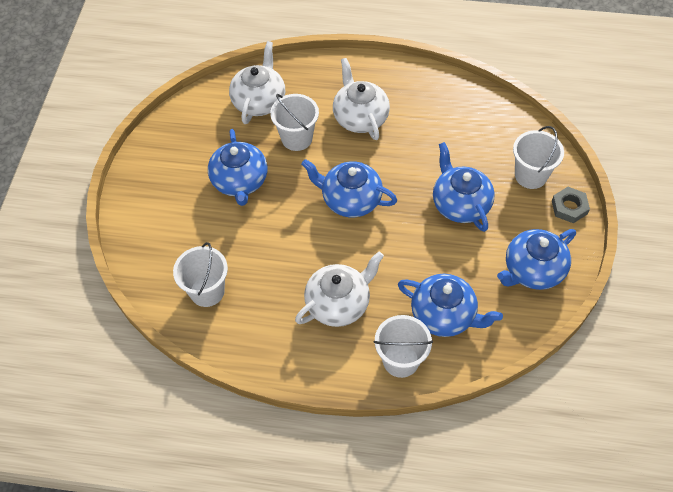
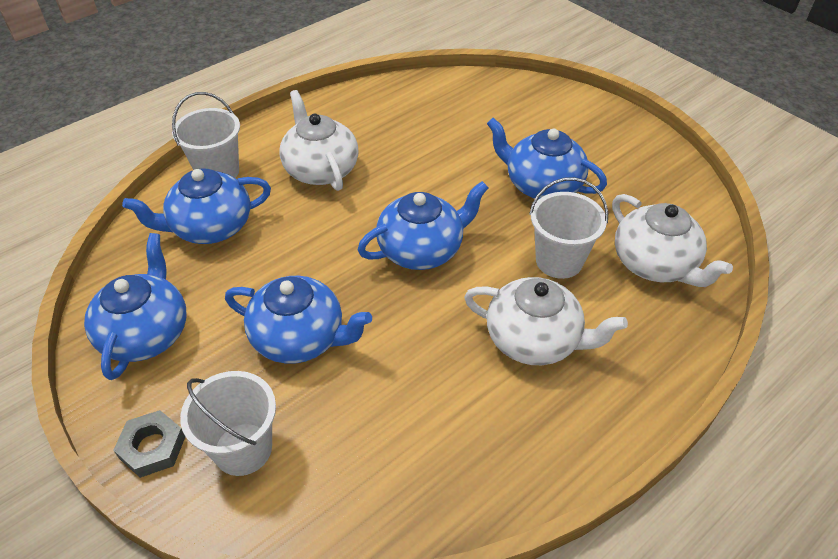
camera: 130 degrees right, 10 degrees down
white bucket [173,242,228,307] -> none
white teapot [295,252,384,327] -> white teapot turned 150 degrees clockwise [280,90,358,191]

